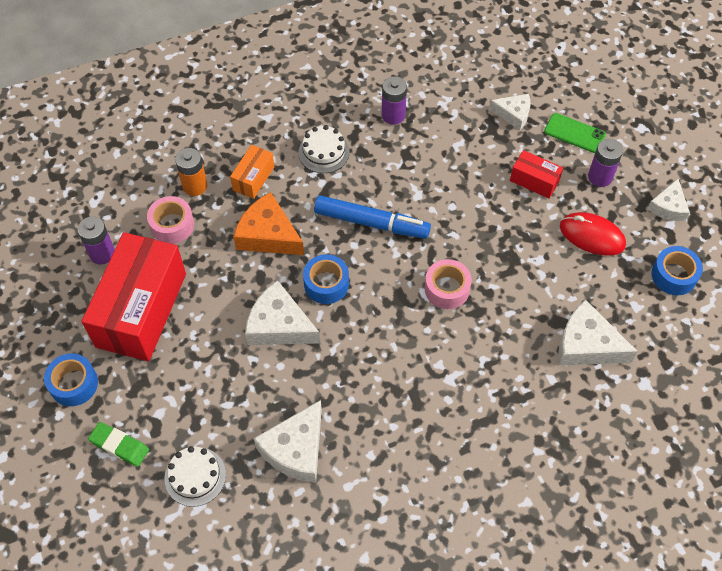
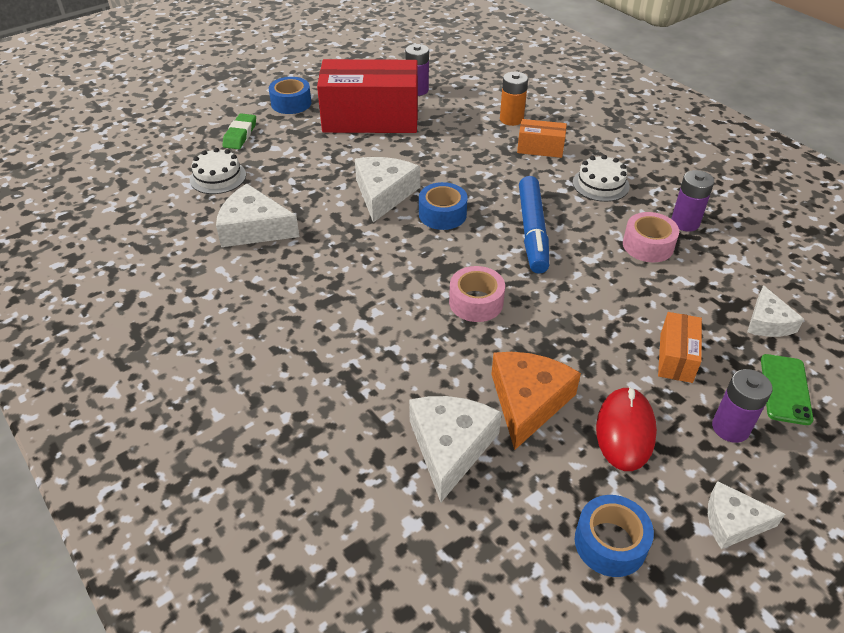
camera: 75 degrees right, 15 degrees down
pink tape [147,196,194,244] -> pink tape moved to [623,212,679,262]
orange cheese [233,192,304,255] -> orange cheese moved to [492,352,581,450]
red box [510,150,563,198] -> orange box [658,312,702,383]

